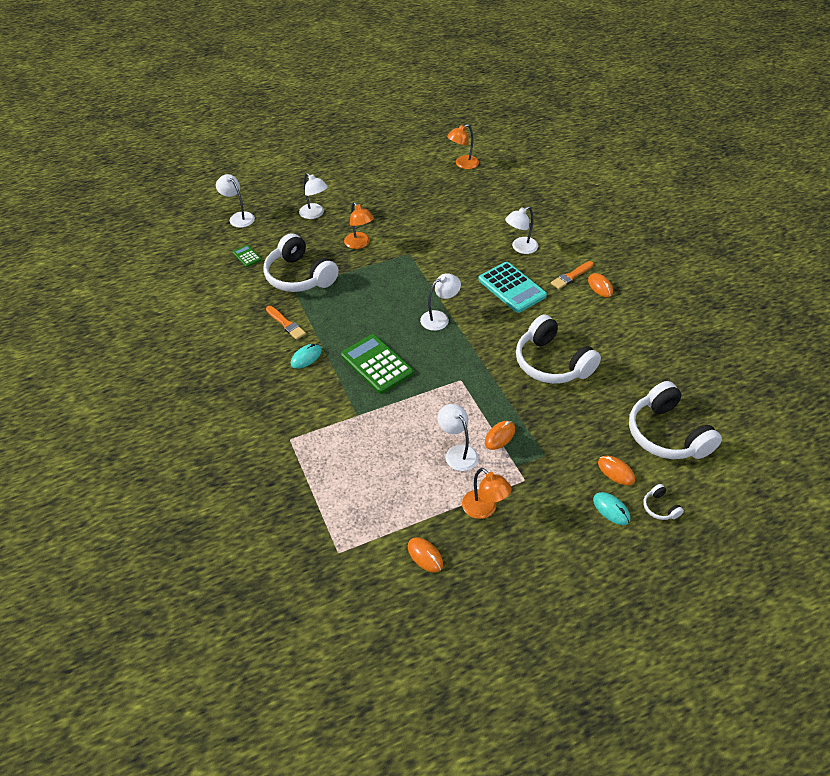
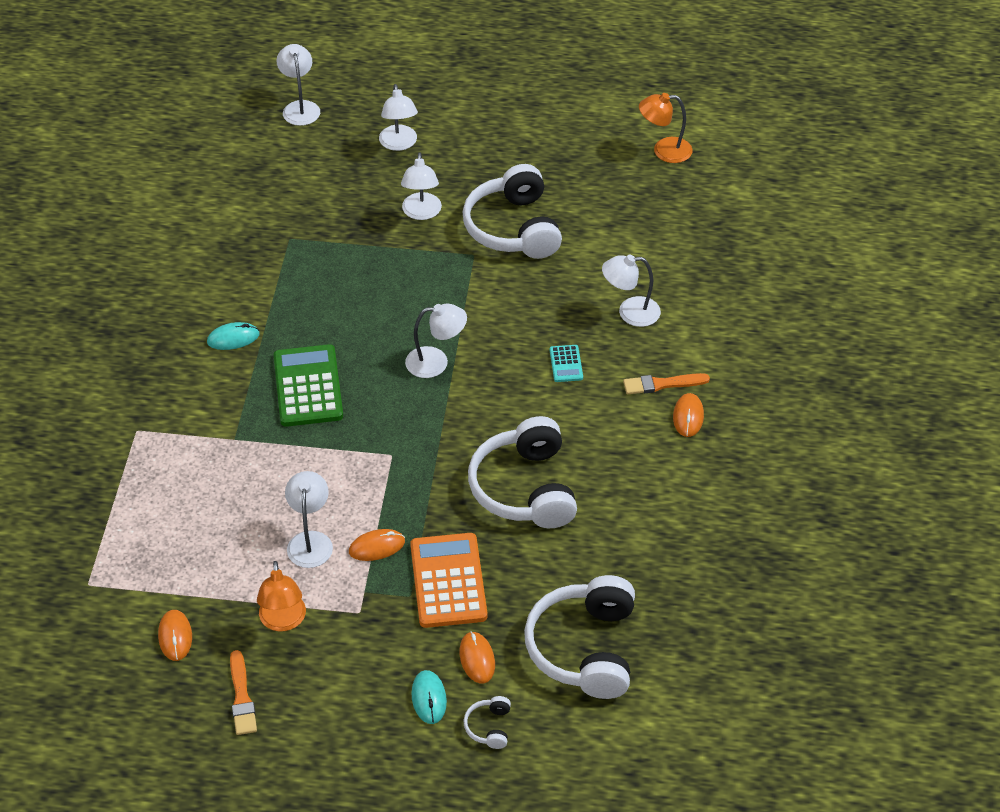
camera: 30 degrees right, 0 degrees up
green calculator [233,245,261,267] -> none
white headphones [264,233,339,292] -> white headphones moved to [463,164,562,259]
orange brush [266,306,306,340] -> orange brush moved to [230,650,257,735]
orange lamp [344,202,374,249] -> white lamp [401,152,442,220]
turquoise calculator [478,262,547,313] -> turquoise calculator [550,345,583,382], size x0.47
none -> orange calculator [410,533,487,628]

